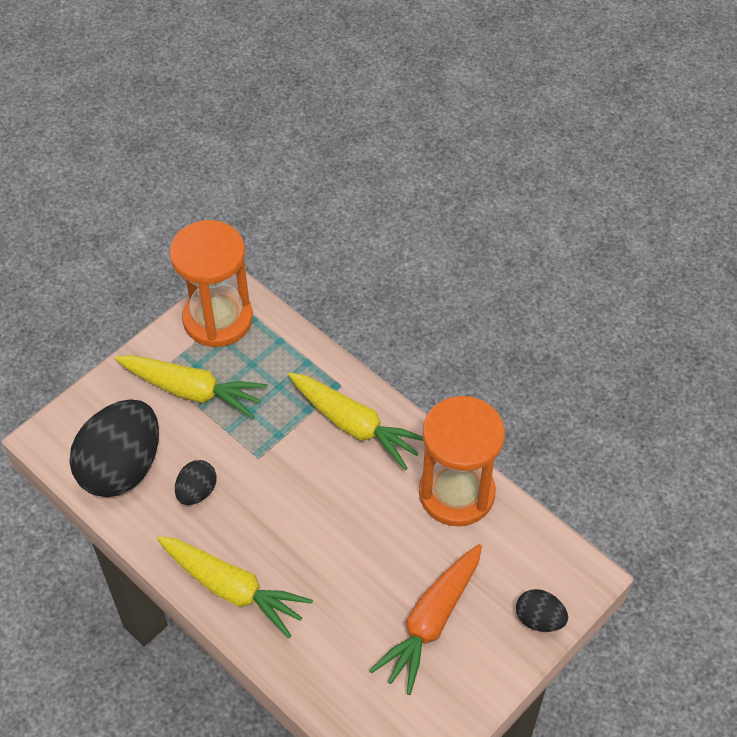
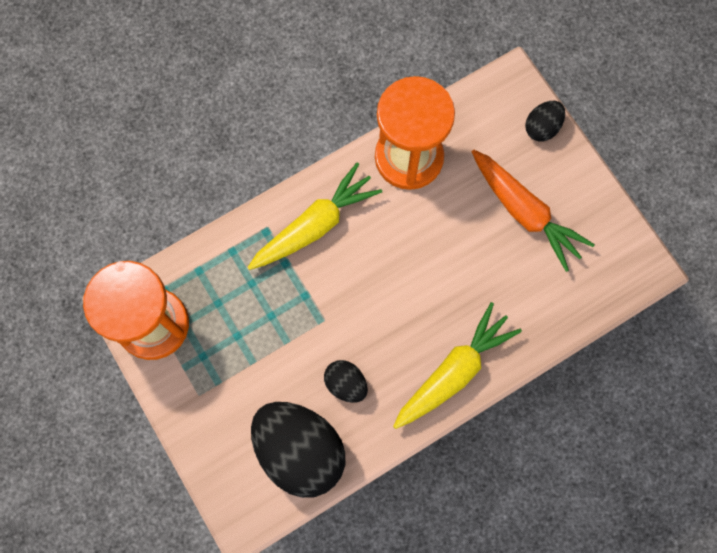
camera: 75 degrees left, 20 degrees up
yellow carrot [115,355,268,419] -> none

